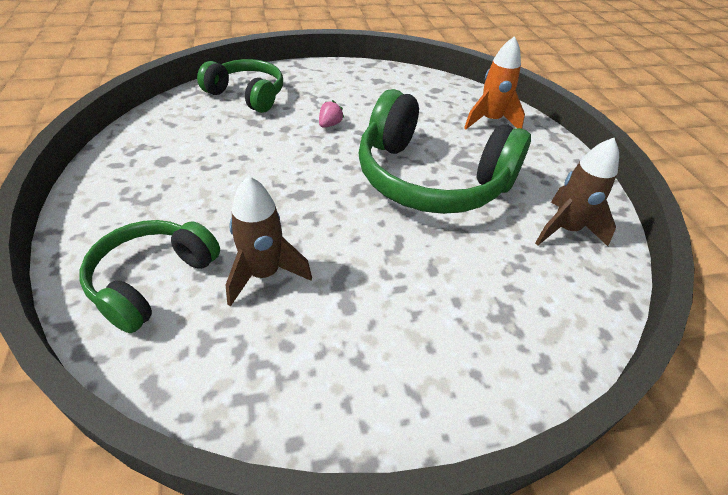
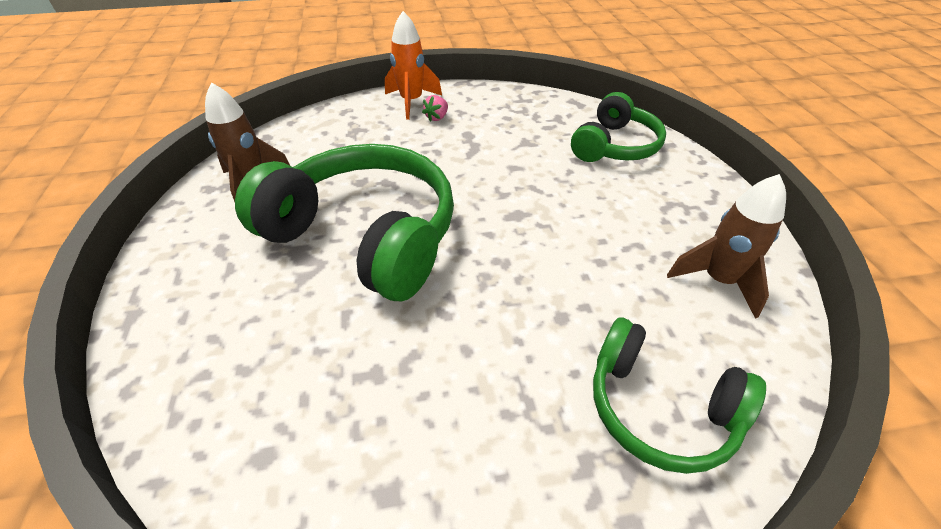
camera: 175 degrees left, 0 degrees up
brown rocket [226,176,312,307] -> brown rocket moved to [667,174,786,319]
pink strawberry [319,100,344,128] -> pink strawberry moved to [422,95,448,122]
orange rocket [464,36,525,129] -> orange rocket moved to [385,11,442,120]

